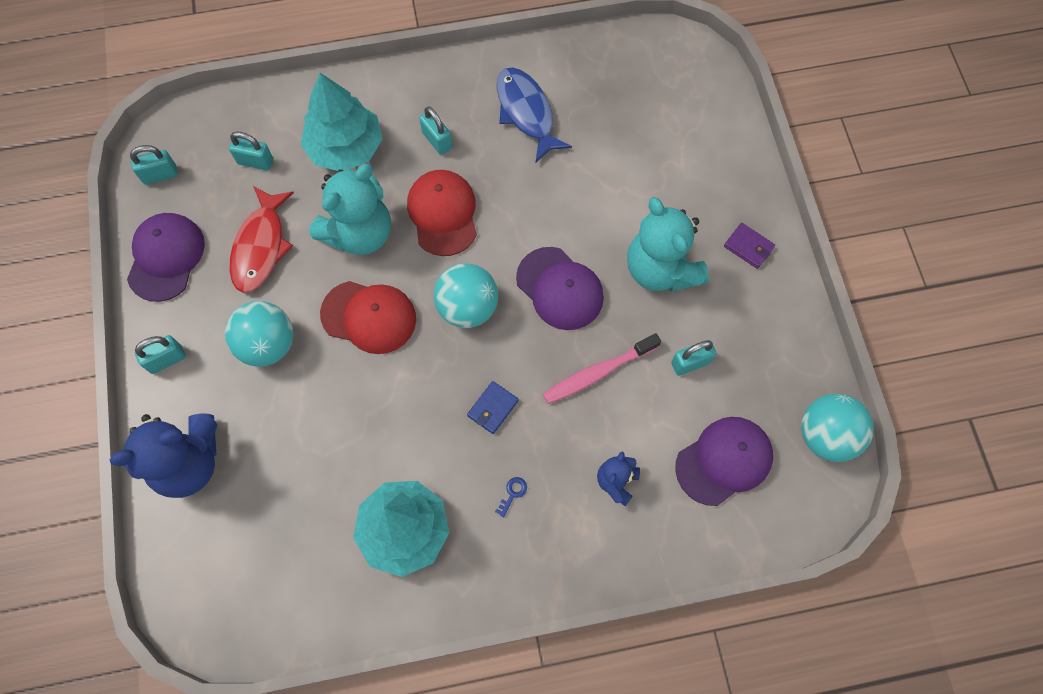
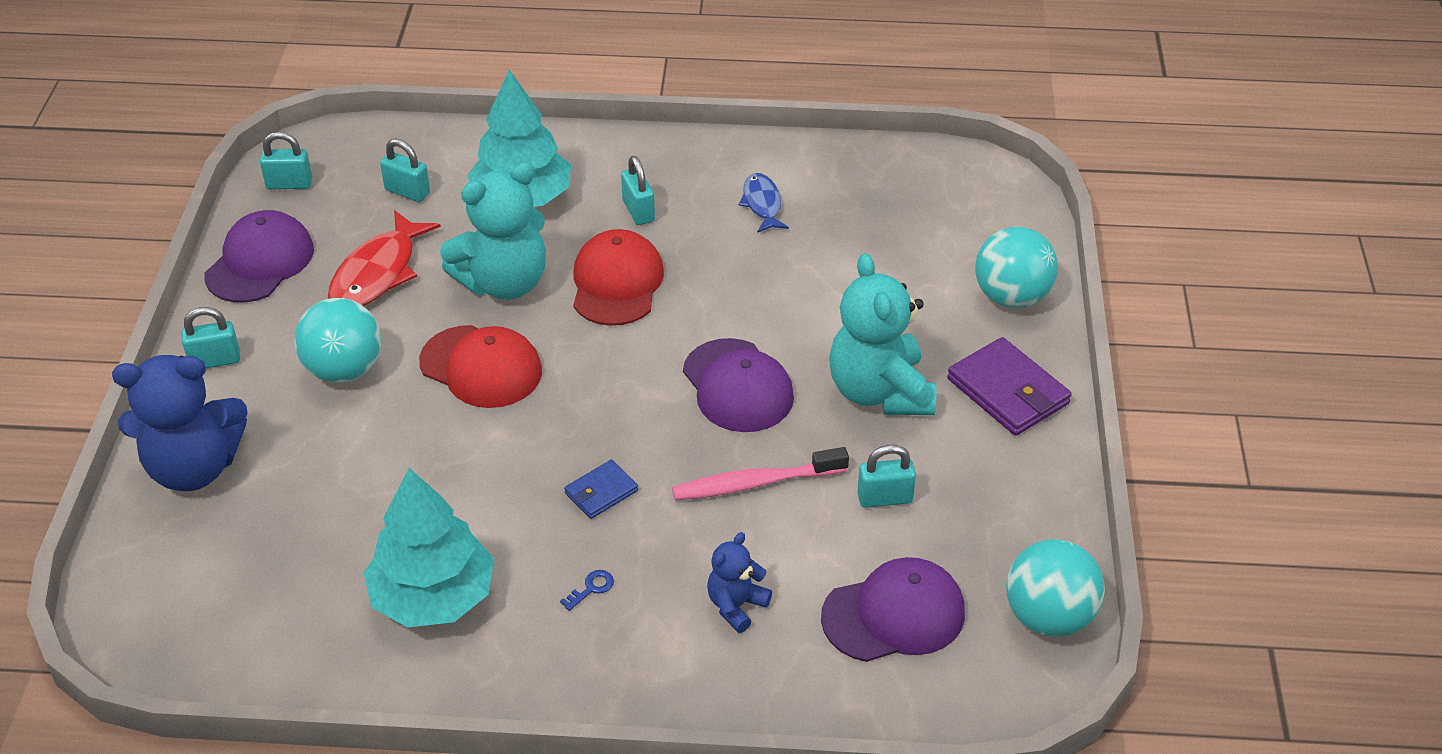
camera: 15 degrees right, 25 degrees down
turquoise ball [434,263,498,328] -> turquoise ball moved to [975,227,1058,308]
blue fish [497,67,572,163] -> blue fish [739,173,789,233], size x0.60
purple wallet [724,223,775,269] -> purple wallet [947,337,1072,436], size x1.78

